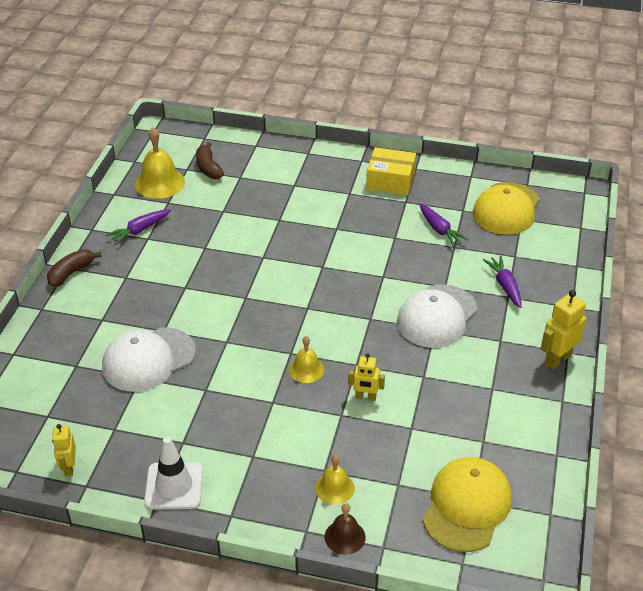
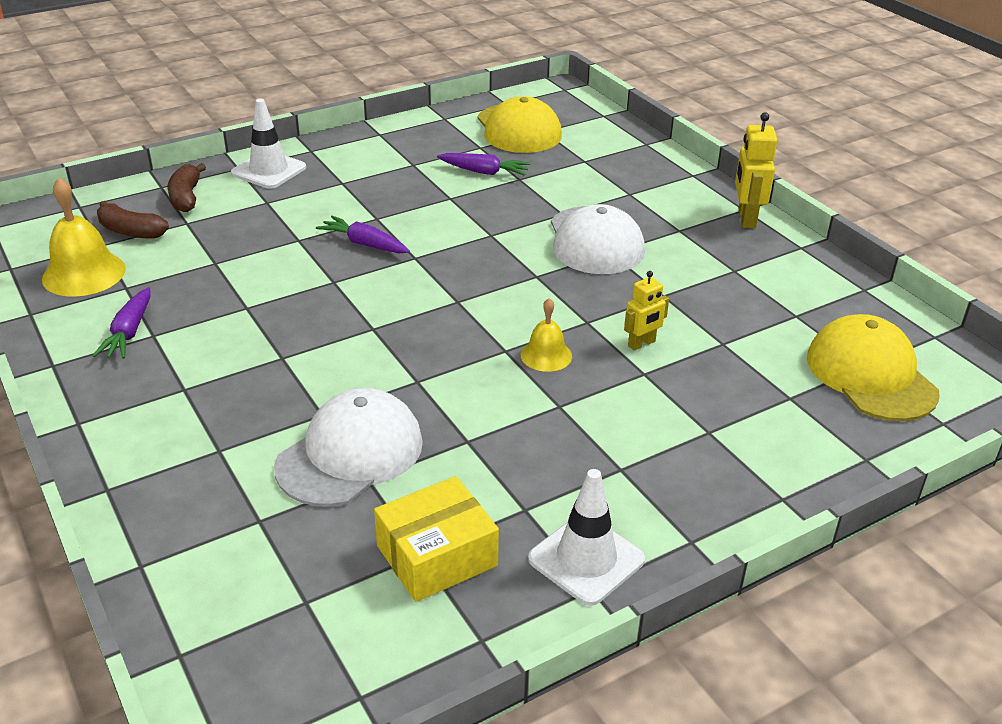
camera: 45 degrees left, 5 degrees down
brown banana [47,249,102,287] -> brown banana moved to [167,163,206,212]
yellow robot [52,424,76,476] -> none
white cap [102,328,196,392] -> white cap turned 150 degrees counterclockwise [274,388,423,507]
yellow bell [315,454,355,504] -> none
brown bell [325,503,366,555] -> none
yellow box [366,147,416,195] -> yellow box moved to [374,476,499,602]
purple carrot [483,256,522,308] -> purple carrot moved to [316,216,410,253]
none -> white traffic cone [231,99,306,189]

